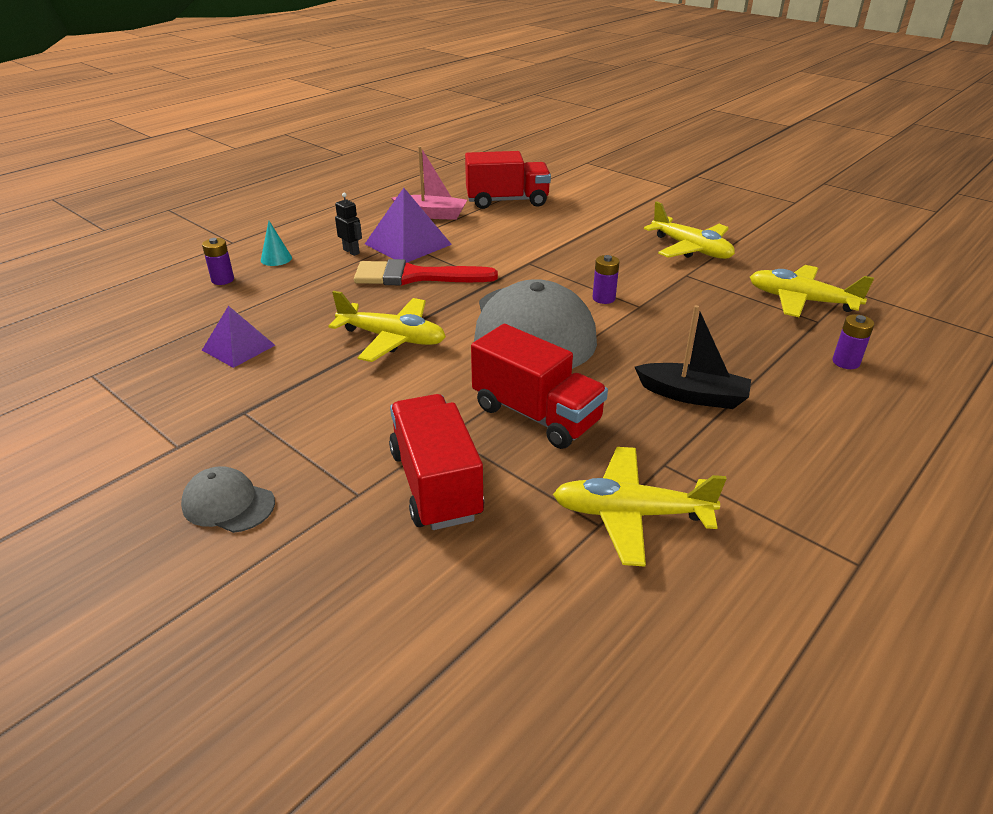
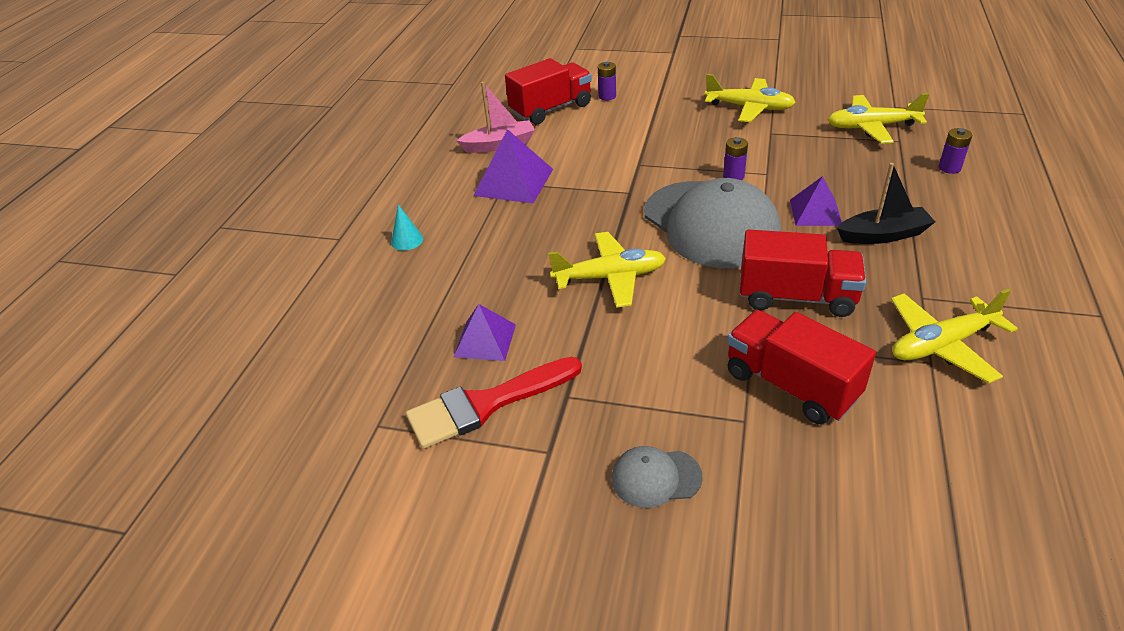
camera: 25 degrees left, 5 degrees up
purple battery [202,238,234,285] -> purple battery moved to [598,62,616,100]
black robot [335,193,362,256] -> none
red brush [354,259,498,286] -> red brush moved to [406,357,582,449]
none -> purple pyramid [790,176,842,226]

